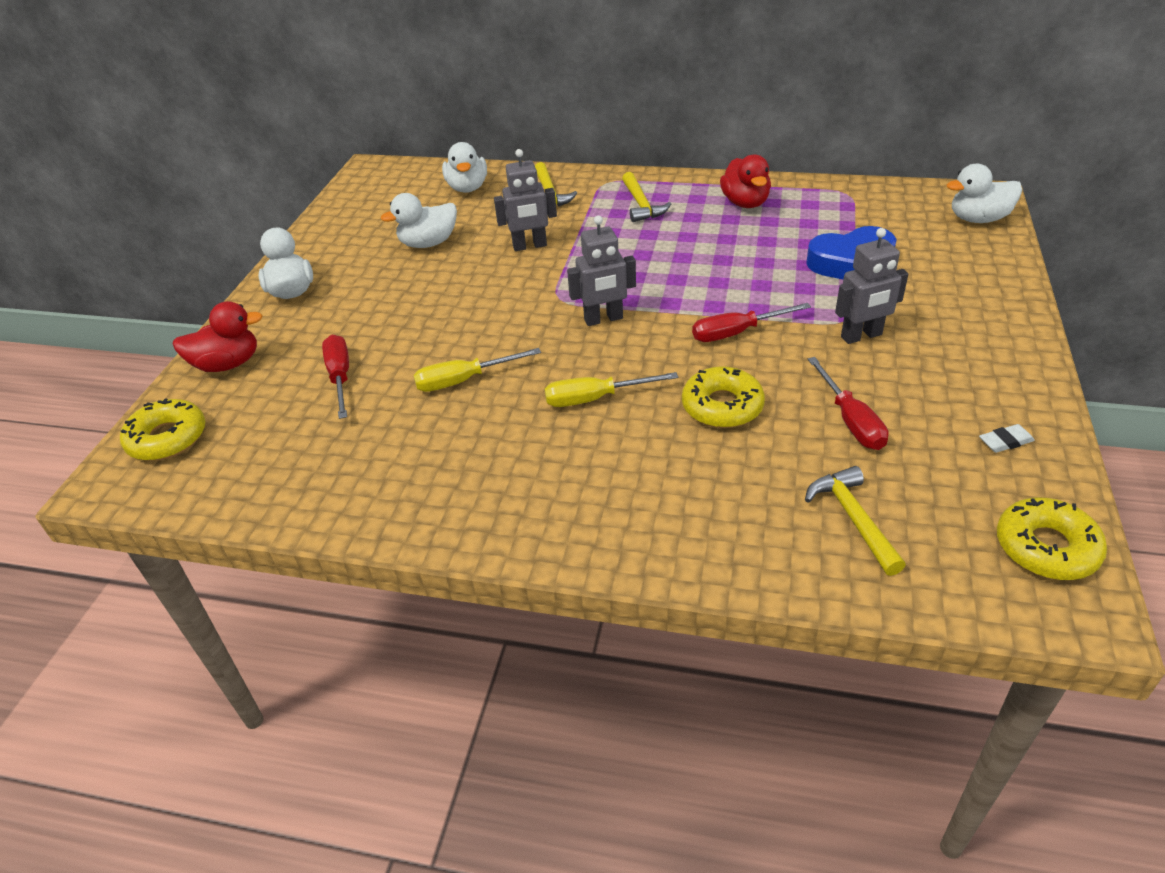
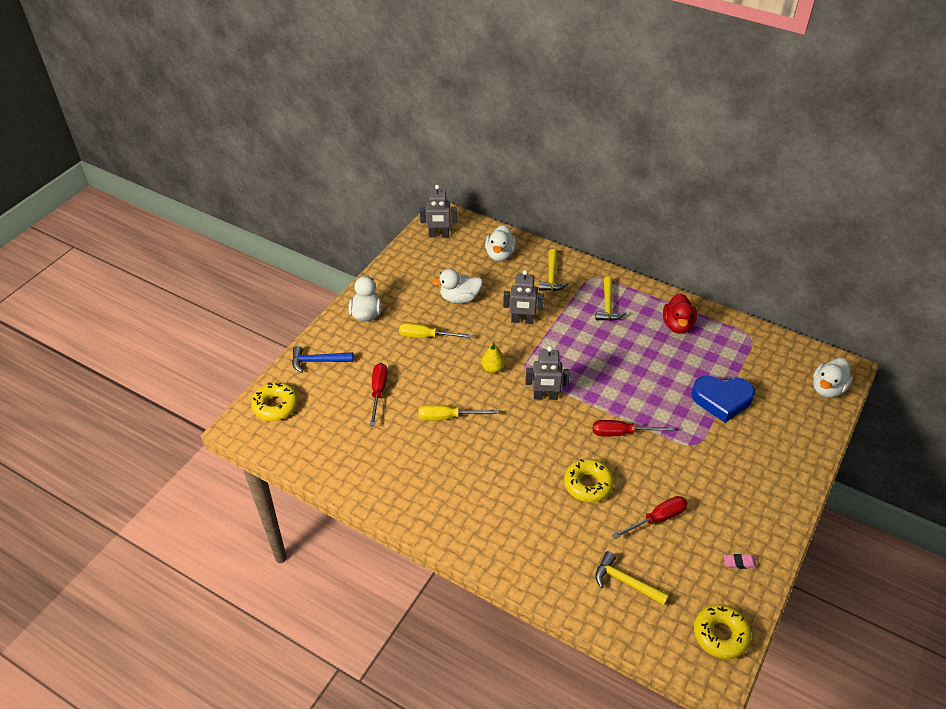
camera: 15 degrees right, 5 degrees up
red duck [173,301,263,372] -> blue hammer [292,346,354,373]
yellow screwdriver [545,372,678,407] -> yellow screwdriver moved to [399,322,472,338]
yellow hammer [805,466,906,576] -> yellow hammer turned 60 degrees counterclockwise [595,551,669,605]
red screwdriver [808,357,889,450] -> red screwdriver turned 120 degrees counterclockwise [612,496,688,539]
grey robot [835,228,909,344] -> grey robot moved to [420,185,457,237]
white duck [947,164,1022,223] -> white duck turned 60 degrees counterclockwise [813,358,853,398]
white eraser [979,424,1035,453] -> pink eraser [724,554,757,569]
none -> yellow pear [481,342,505,373]

